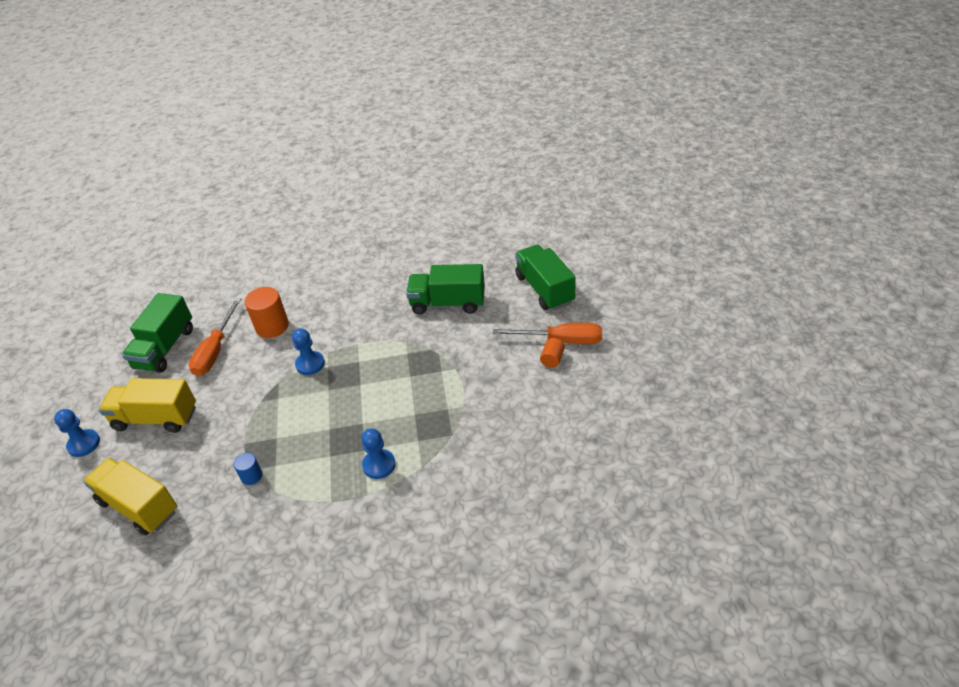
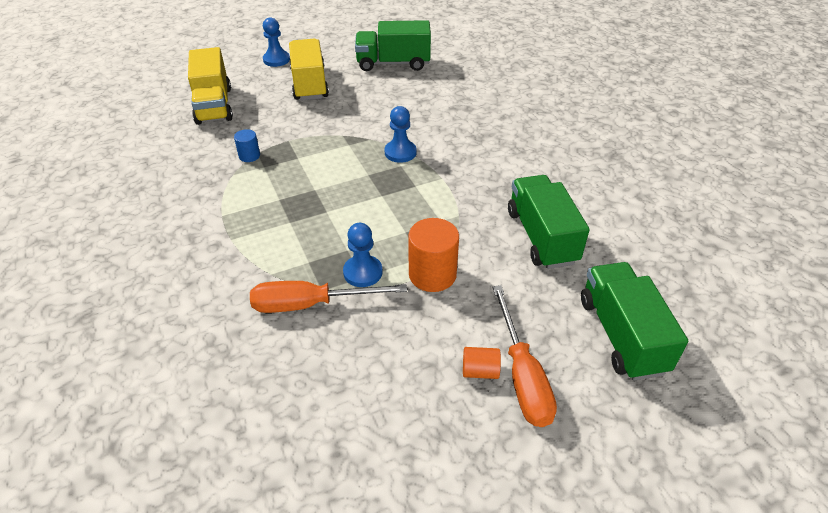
camera: 70 degrees right, 0 degrees up
yellow truck [83,458,177,535] -> yellow truck turned 150 degrees clockwise [188,47,233,125]
orange screwdriver [189,298,241,376] -> orange screwdriver moved to [250,281,407,313]
orange cylinder [245,287,289,338] -> orange cylinder moved to [408,218,459,292]
blue pawn [361,429,396,479] -> blue pawn moved to [343,223,382,287]
green truck [515,244,576,311] -> green truck turned 60 degrees counterclockwise [581,262,688,380]

